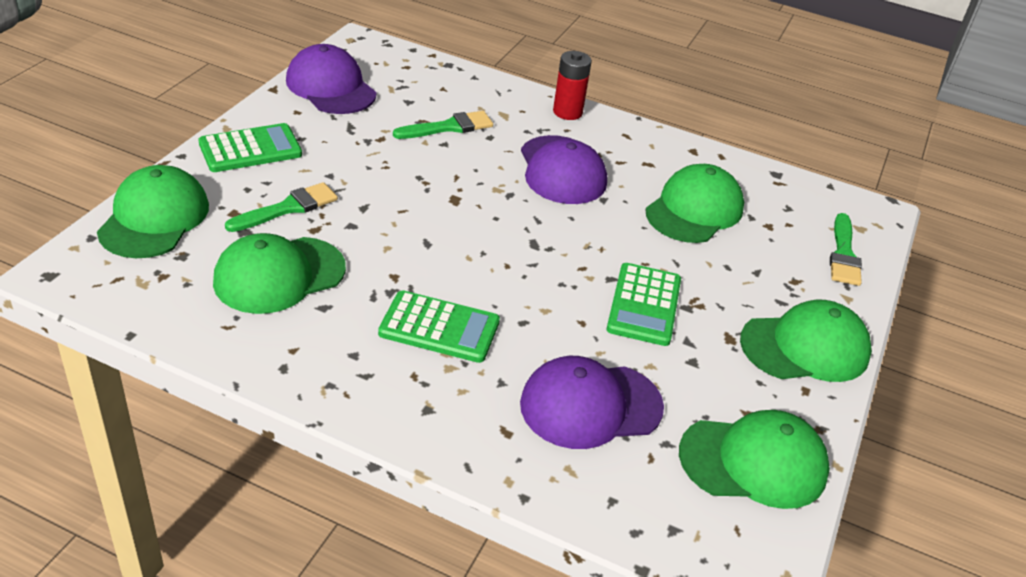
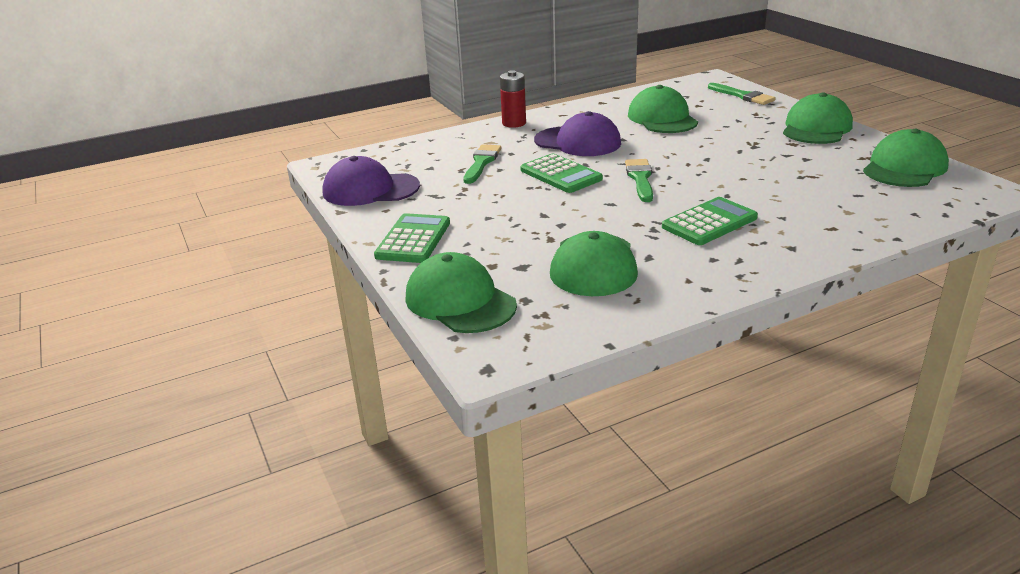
camera: 45 degrees left, 10 degrees down
green brush [225,182,338,232] -> green brush moved to [625,159,653,202]
purple cap [520,356,664,449] -> none
green calculator [607,263,681,346] -> green calculator moved to [520,154,603,193]

